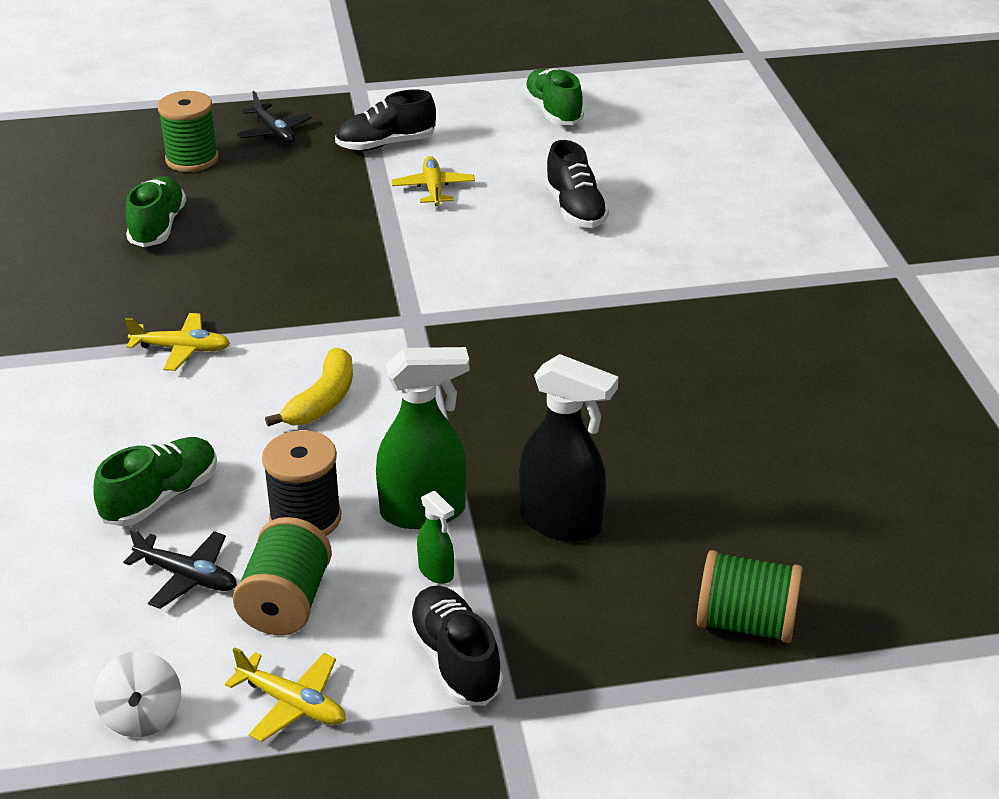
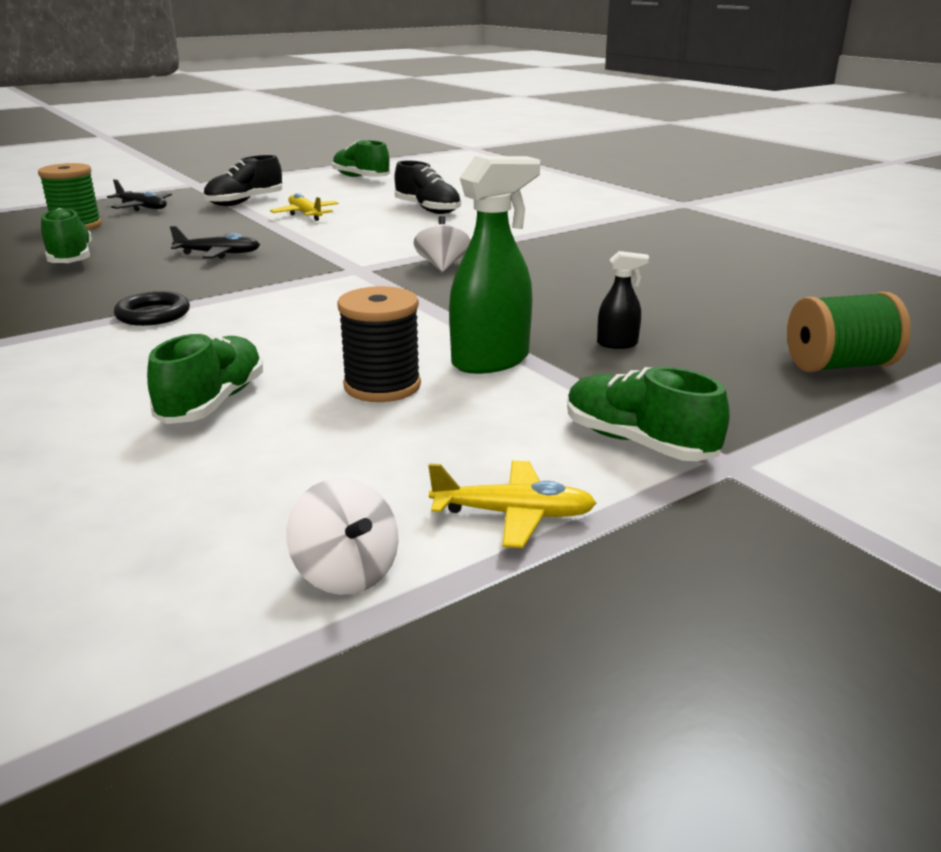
camera: 25 degrees left, 10 degrees down
black plane [123,528,237,609] -> black plane moved to [170,226,260,259]
yellow plane [125,313,230,371] -> black ring [114,291,190,326]
green spool [233,517,332,635] -> none
yellow banana [265,347,353,426] -> none
black shoe [407,585,503,706] -> green shoe [567,367,730,461]
green spray bottle [417,491,454,584] -> none
black spray bottle [519,354,619,542] -> black spray bottle [597,251,649,349], size x0.49
none -> white spinning top [414,216,470,272]

